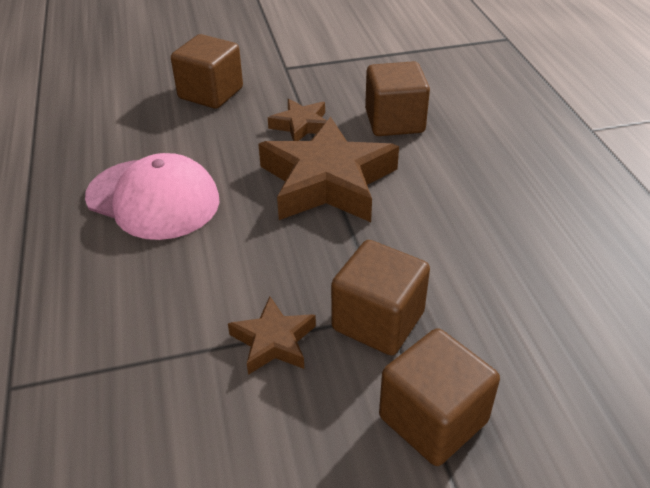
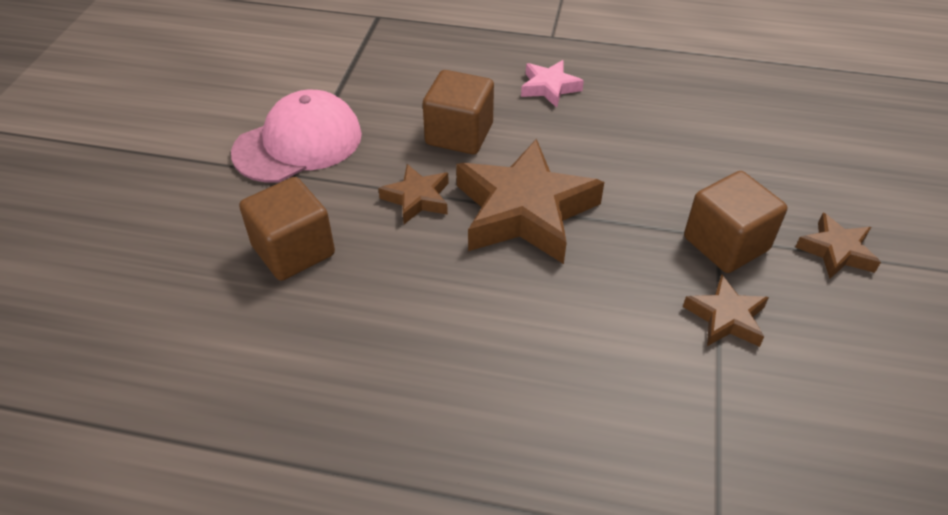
camera: 65 degrees left, 5 degrees up
pink cap [85,153,220,240] -> pink cap moved to [231,90,362,183]
brown cube [379,328,500,466] -> brown star [795,213,881,279]
none -> pink star [521,60,584,108]

